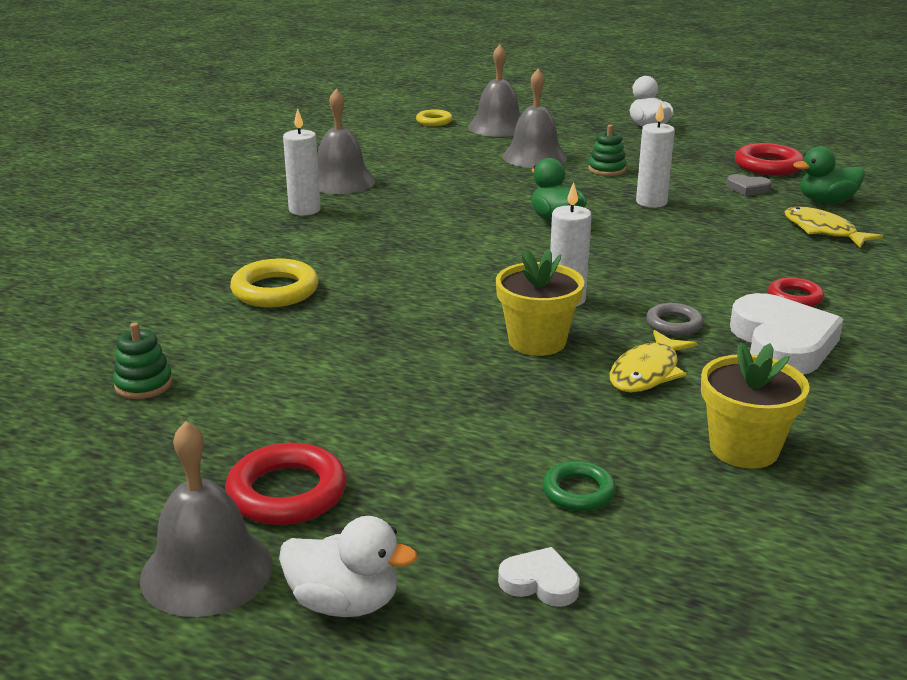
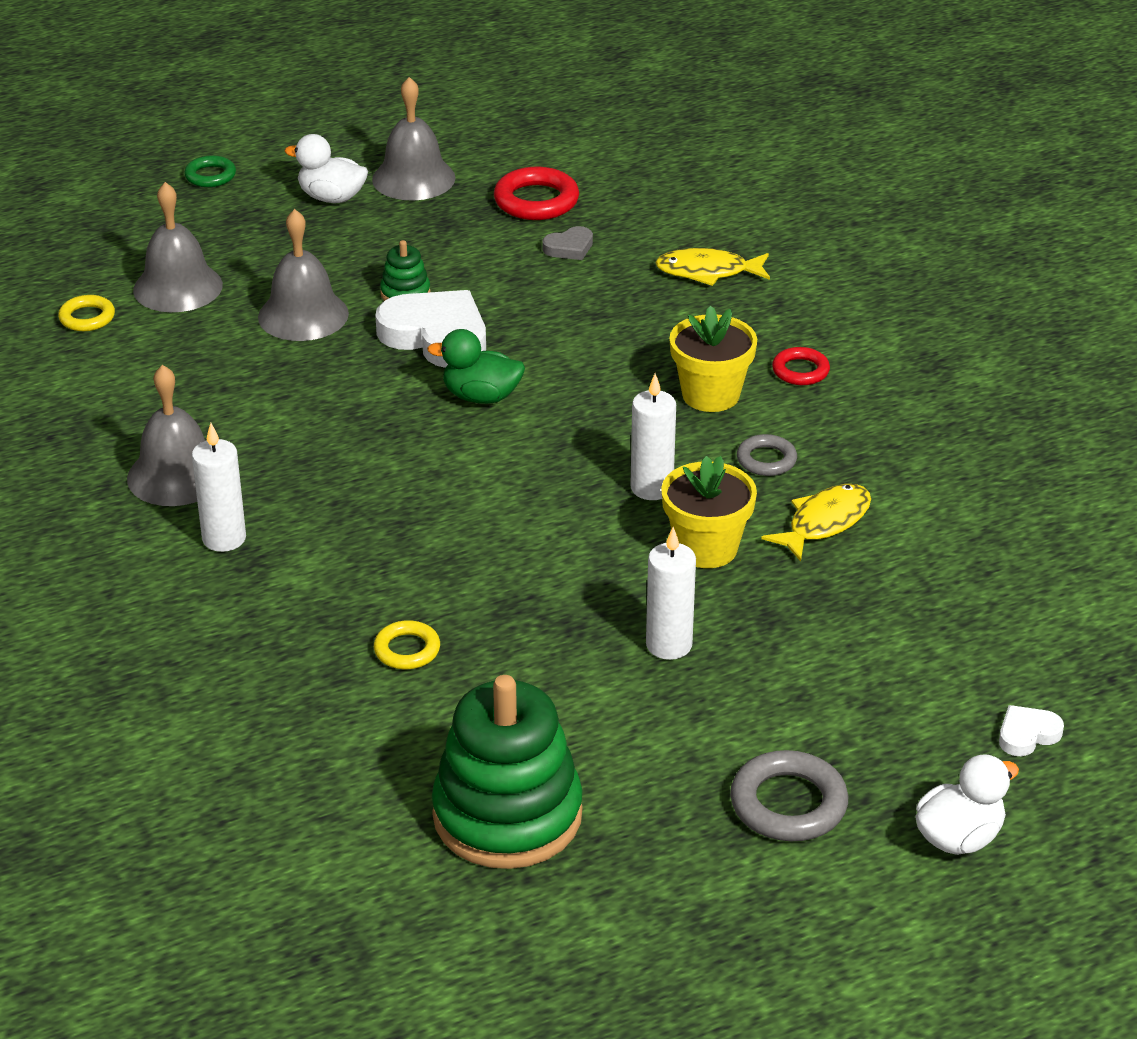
camera: 50 degrees left, 10 degrees up
green stacking toy [113,322,173,399] -> green stacking toy [432,675,583,869], size x2.29
grey bell [140,421,273,617] -> grey bell moved to [372,77,456,201]
red ring [225,443,347,525] -> grey ring [730,750,848,841]
yellow ring [230,258,319,307] -> yellow ring [374,620,440,669], size x0.61
green ring [543,461,616,511] -> green ring moved to [184,155,236,187]
yellow fish [610,330,697,392] -> yellow fish turned 120 degrees counterclockwise [761,484,871,561]
white candle [636,103,675,208] -> white candle moved to [646,527,696,660]
yellow flower pot [701,342,809,469] -> yellow flower pot moved to [669,305,757,412]
white heart [730,293,844,375] -> white heart moved to [375,290,486,368]
green duck [793,146,865,203] -> none

